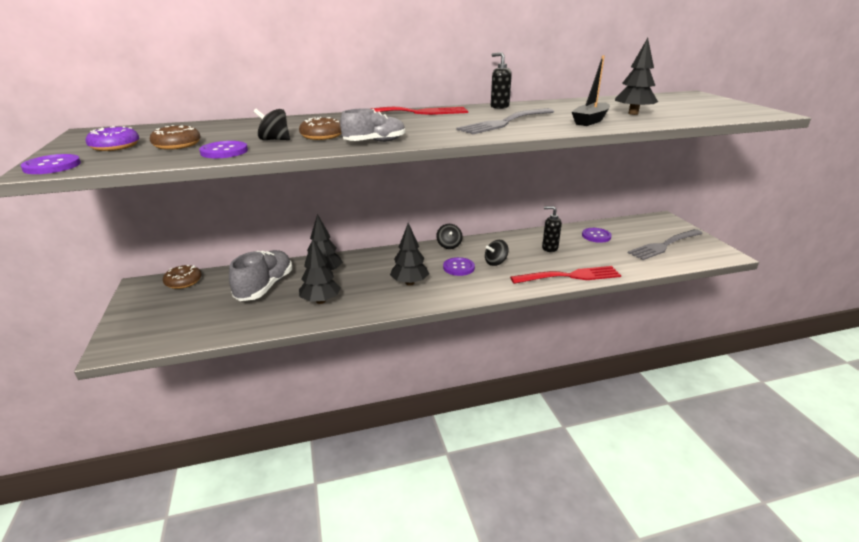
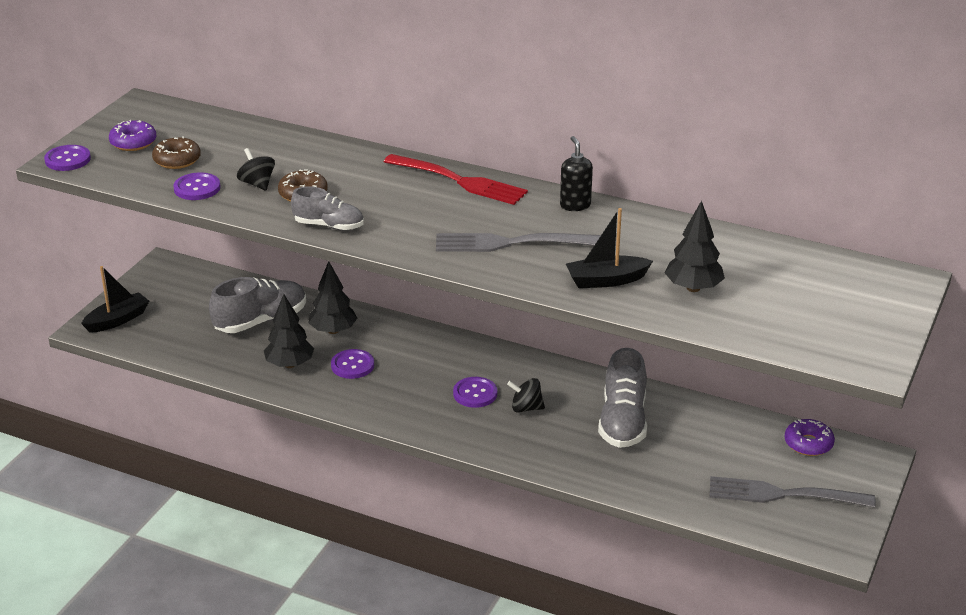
camera: 40 degrees right, 5 degrees up
brown donut [163,265,202,289] -> none
black tree [390,223,429,286] -> none
black spinning top [436,224,463,249] -> none
red fork [510,266,621,284] -> none
black soap dispenser [542,206,562,252] -> grey shoe [598,348,647,448]
purple button [582,228,612,243] -> purple button moved to [331,349,374,379]
none -> black boat [81,266,149,333]
none -> purple donut [784,419,835,456]

